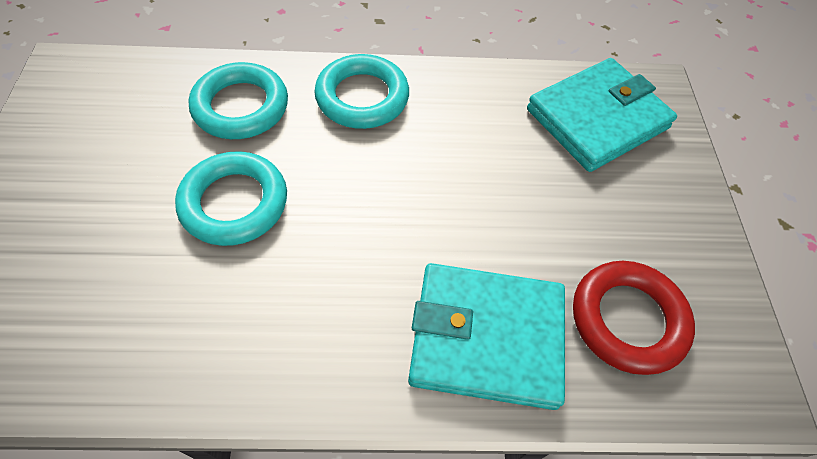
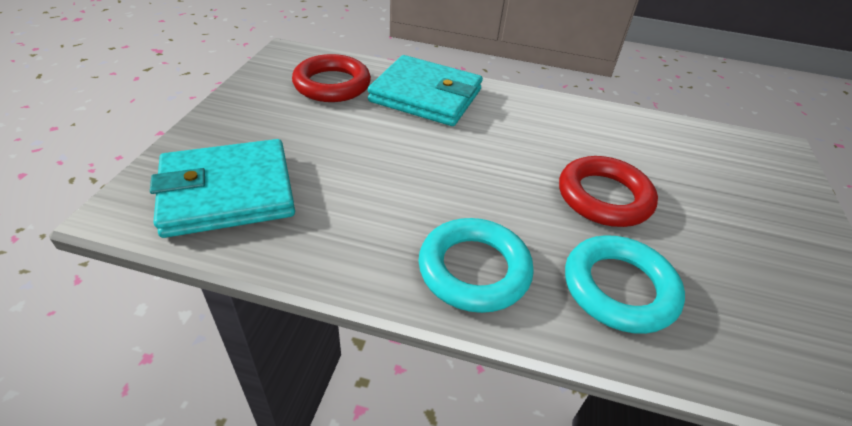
camera: 165 degrees left, 15 degrees down
turquoise ring [175,151,287,246] -> red ring [559,156,658,227]

